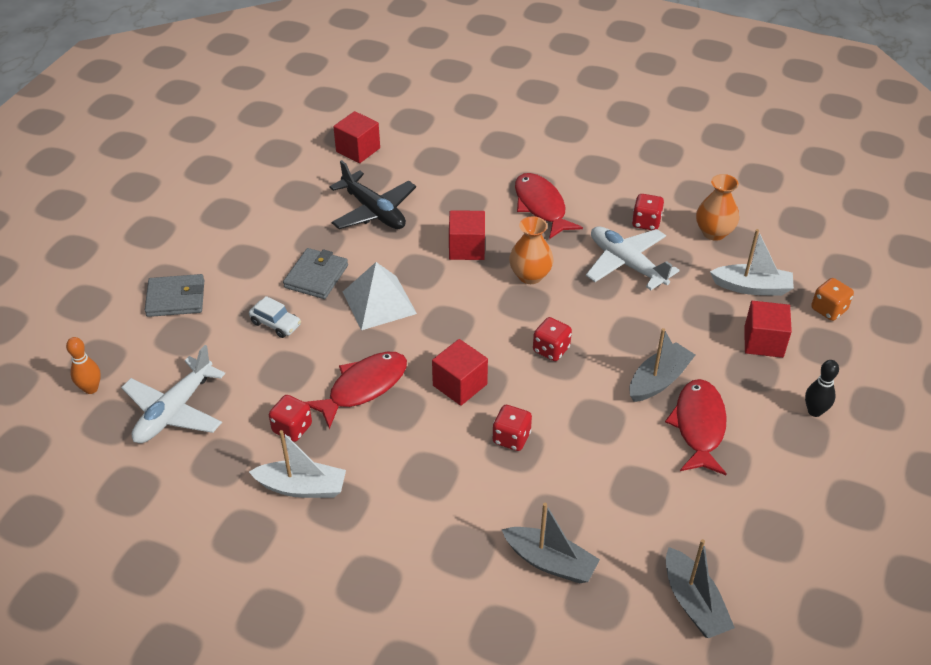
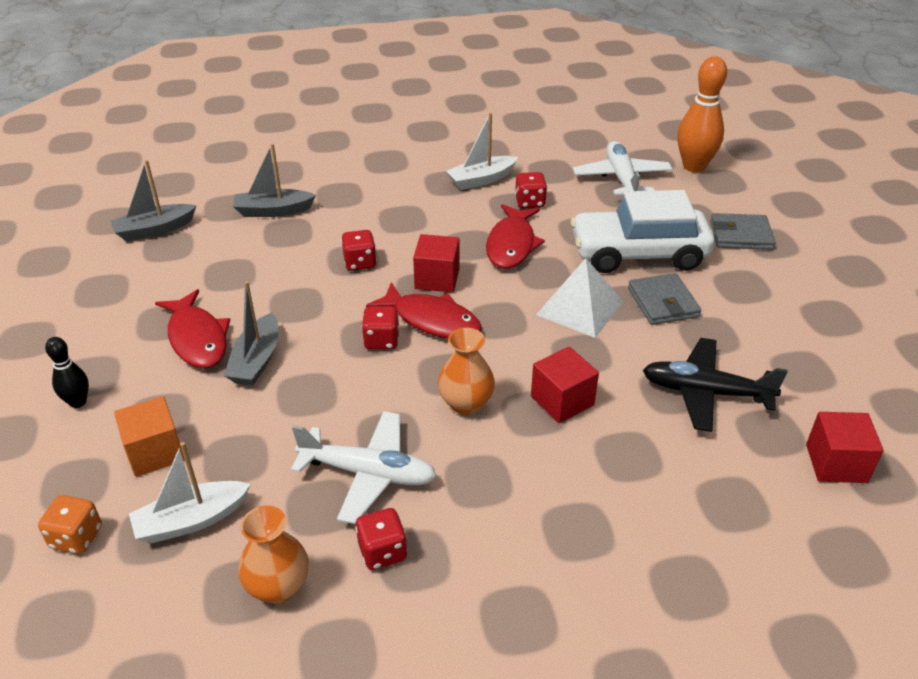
camera: 145 degrees right, 5 degrees down
orange bowling pin [66,337,101,394] -> orange bowling pin [677,56,727,172], size x1.86
grey wallet [145,274,204,317] -> grey wallet turned 45 degrees clockwise [710,213,776,250]
white car [249,296,301,338] -> white car [571,190,714,273], size x2.50
red fish [515,173,583,239] -> red fish moved to [366,282,482,339]
grey boat [666,539,735,638] -> grey boat turned 60 degrees counterclockwise [110,160,197,242]
red cube [744,301,792,358] -> orange cube [114,396,185,477]

